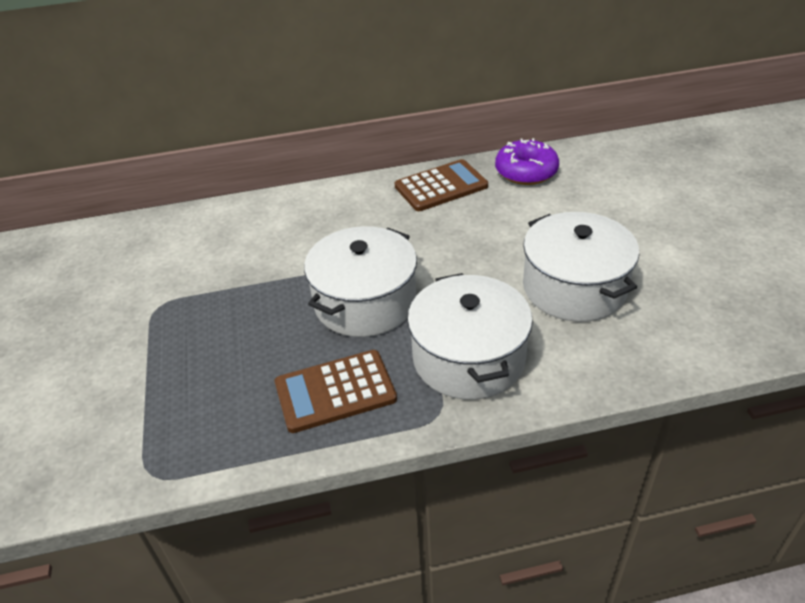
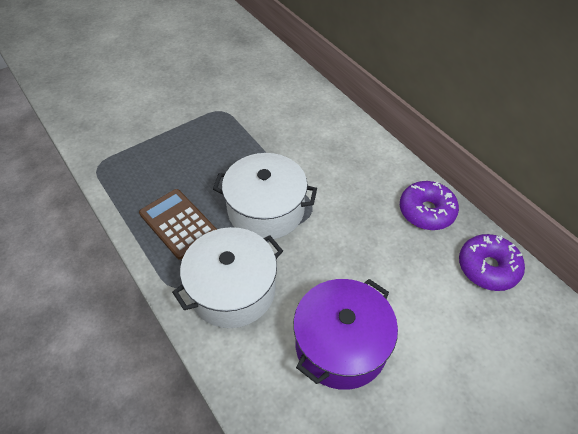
camera: 65 degrees right, 10 degrees up
brown calculator [395,159,488,211] -> purple donut [400,181,459,230]
white pot [523,212,639,322] -> purple pot [293,279,398,390]

